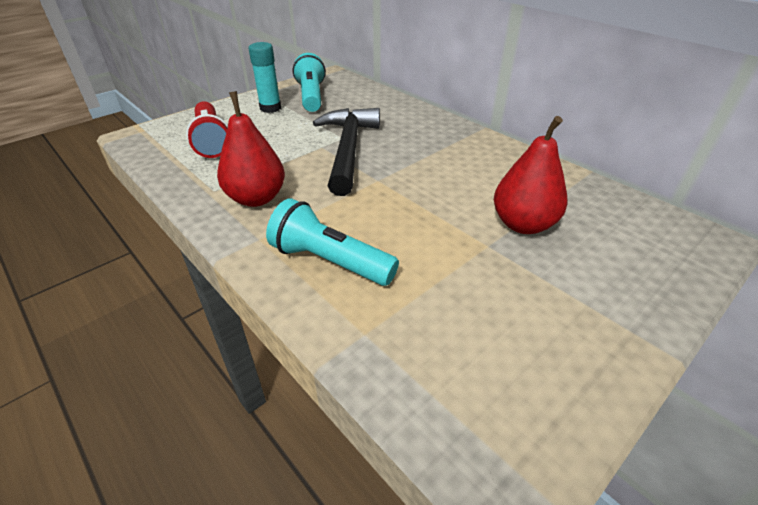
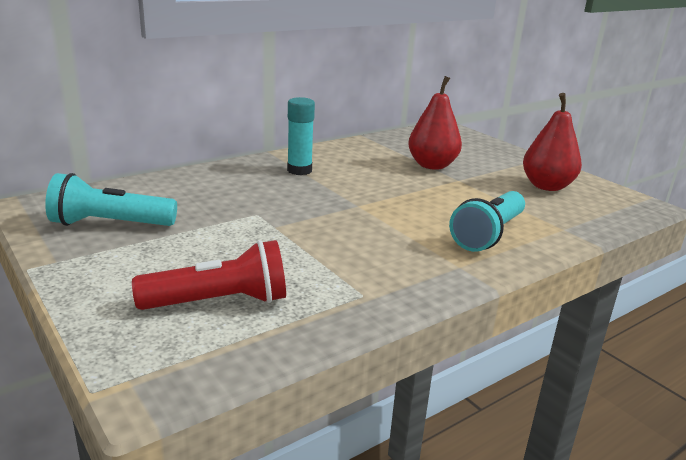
camera: 85 degrees left, 15 degrees down
red pear [217,91,285,207] -> red pear moved to [523,93,582,191]
turquoise glue stick [248,42,281,113] -> turquoise glue stick moved to [287,97,315,175]
black hammer [313,108,380,196] -> none

